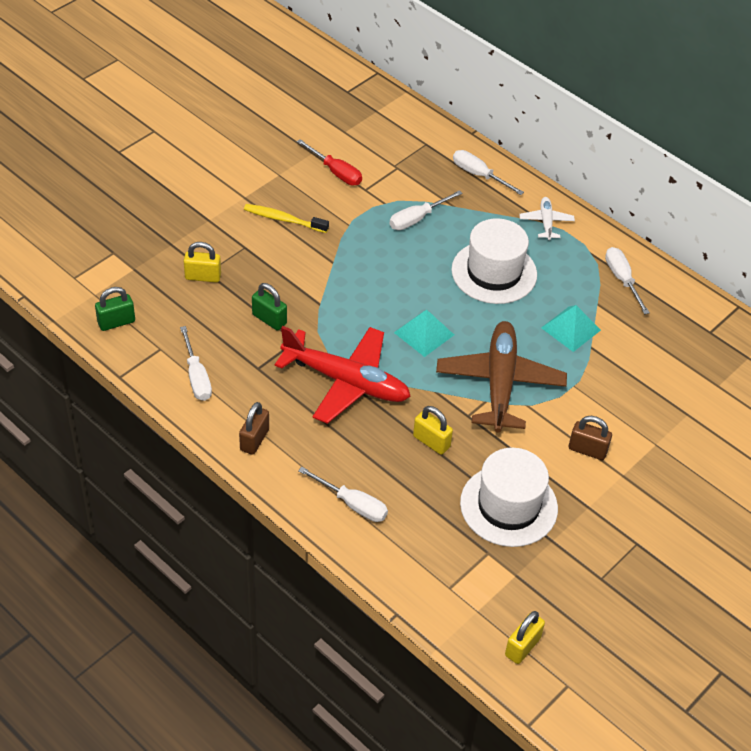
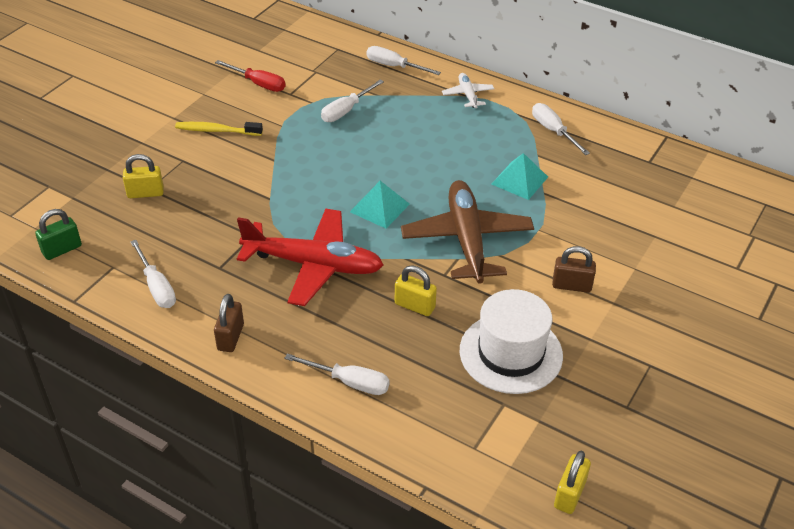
camera: 10 degrees left, 5 degrees down
green padlock [252,283,287,330] -> none
white hat [451,218,537,304] -> none

